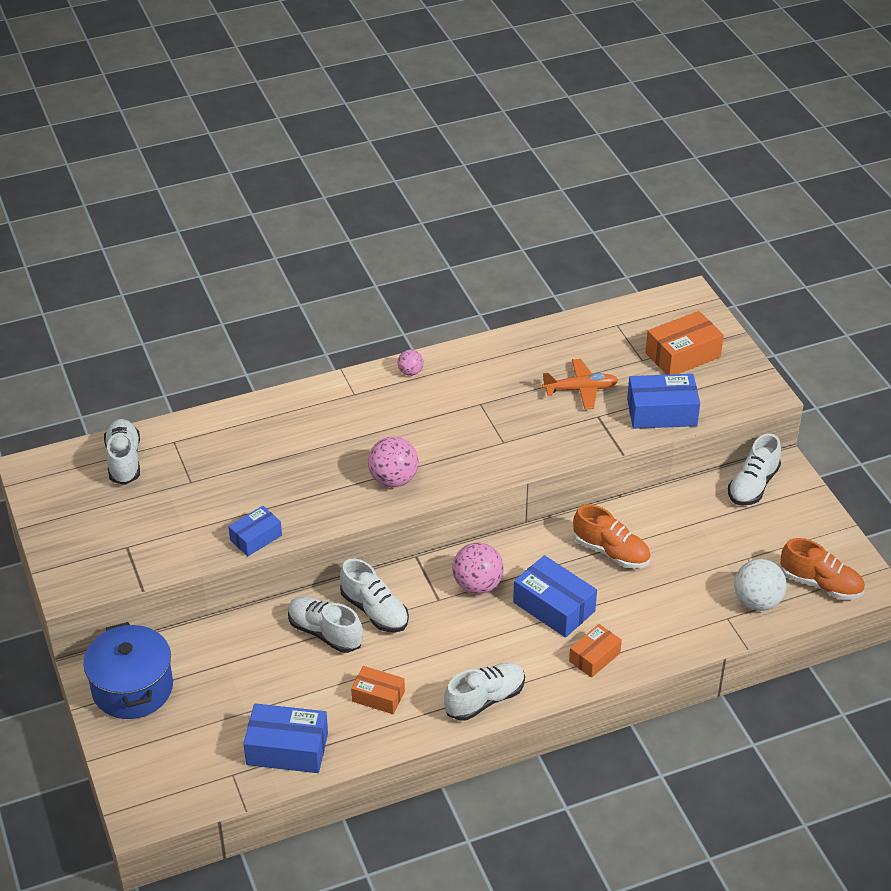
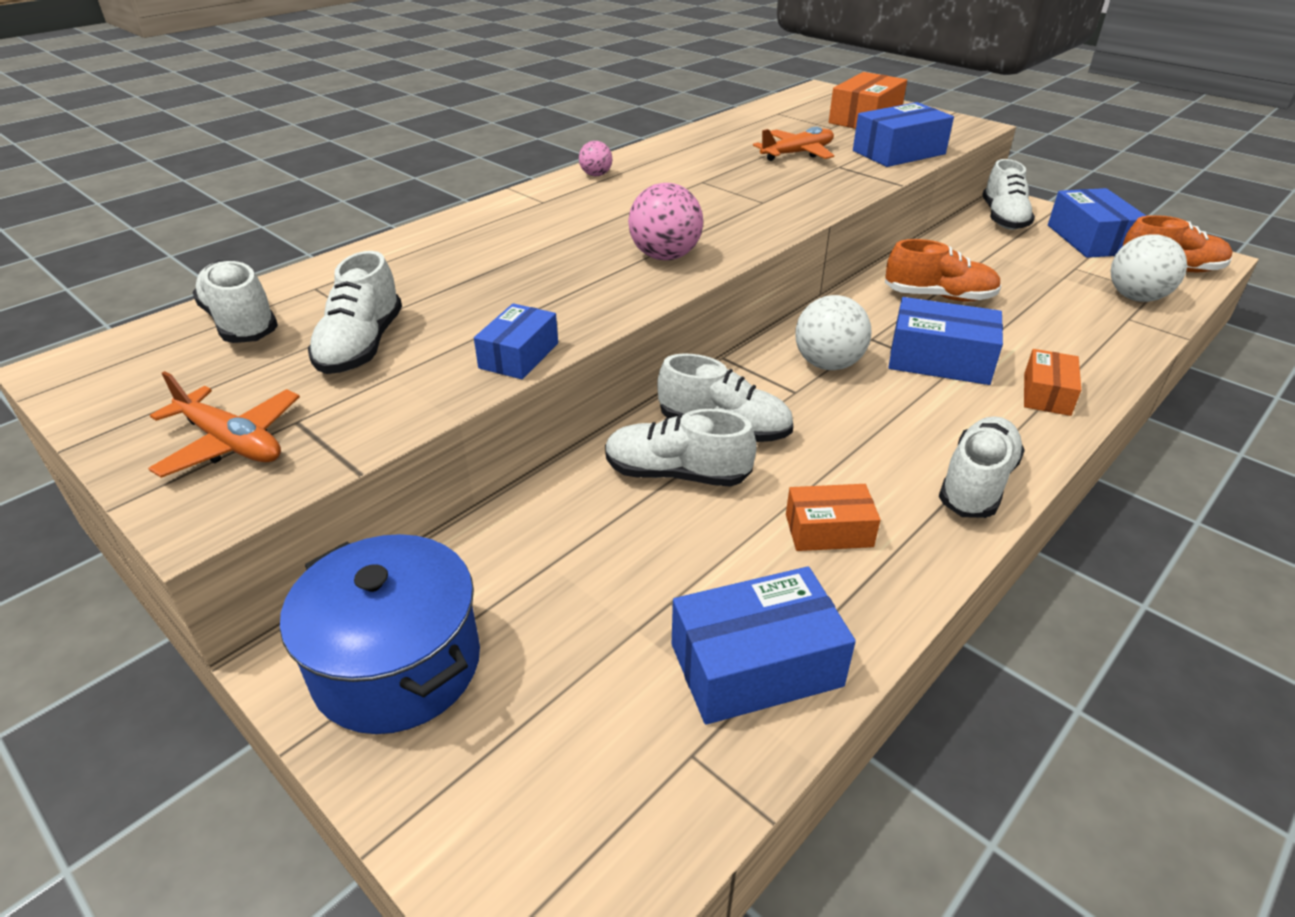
camera: 25 degrees left, 5 degrees down
pink ball [452,543,504,594] -> white ball [795,295,871,370]
none -> orange plane [148,371,300,478]
none -> white shoe [308,251,402,374]
none -> blue box [1048,188,1146,258]

